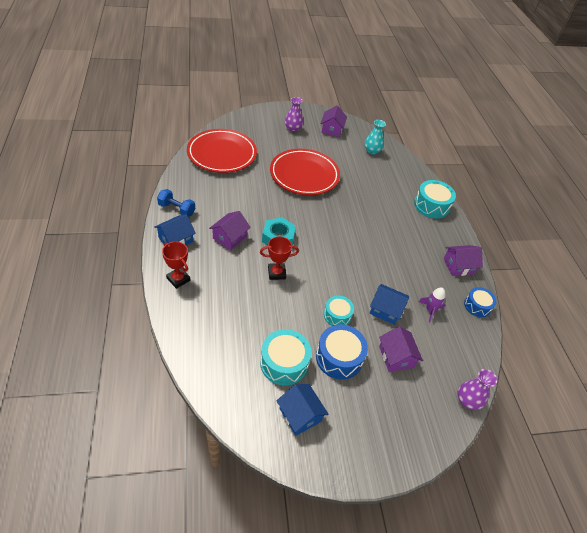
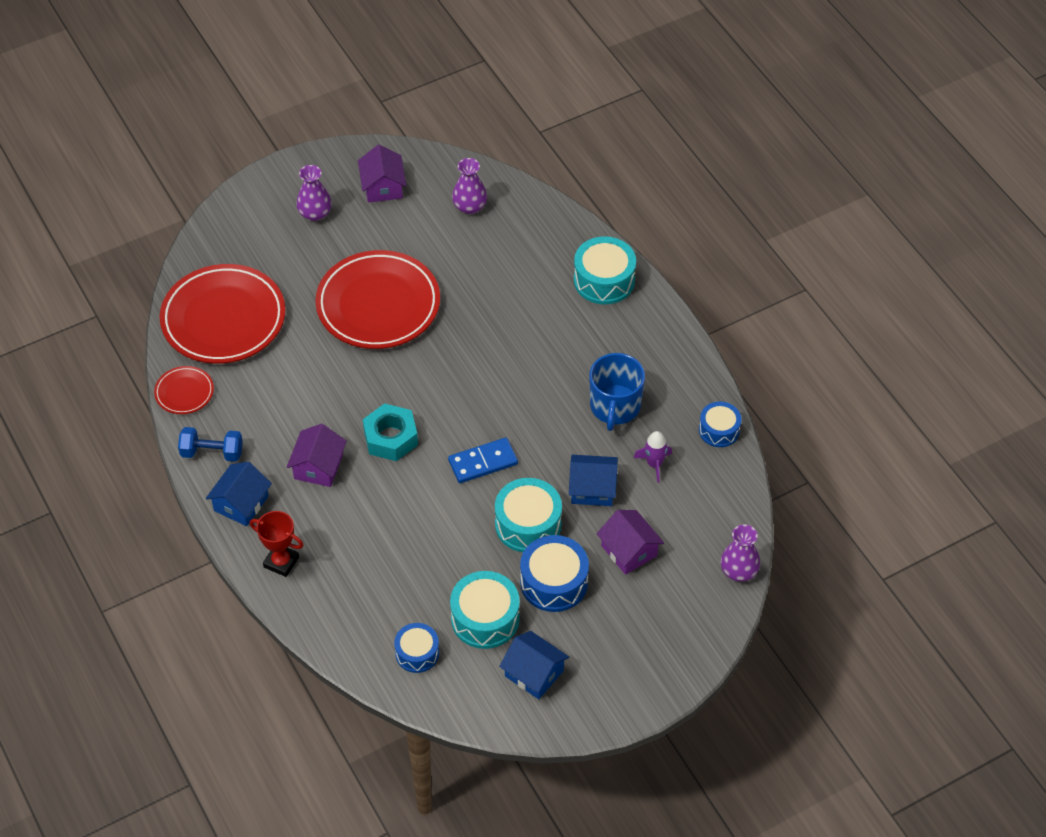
camera: 15 degrees left, 5 degrees up
red trophy [260,236,299,280] -> none
turquoise drum [324,296,354,326] -> turquoise drum [495,478,562,552], size x1.58
turquoise vase [365,120,386,155] -> purple vase [452,158,487,214]
purple house [444,245,483,276] -> none
none -> red plate [154,366,214,414]
none -> blue drum [394,623,439,673]
none -> blue domino [448,438,518,483]
none -> blue mug [589,353,645,431]

